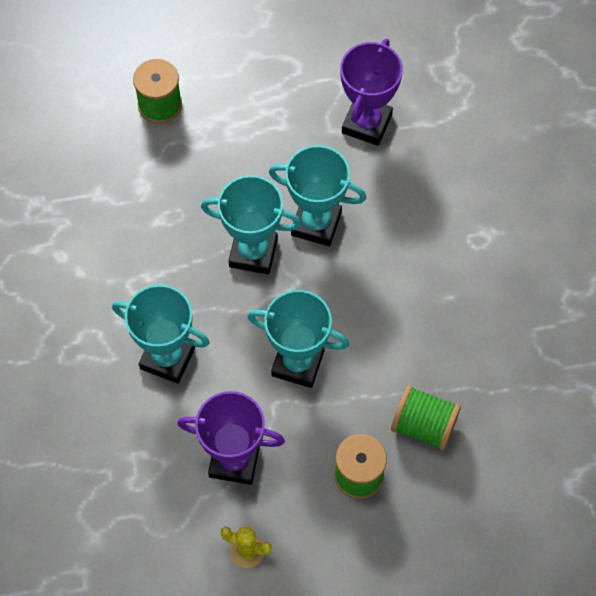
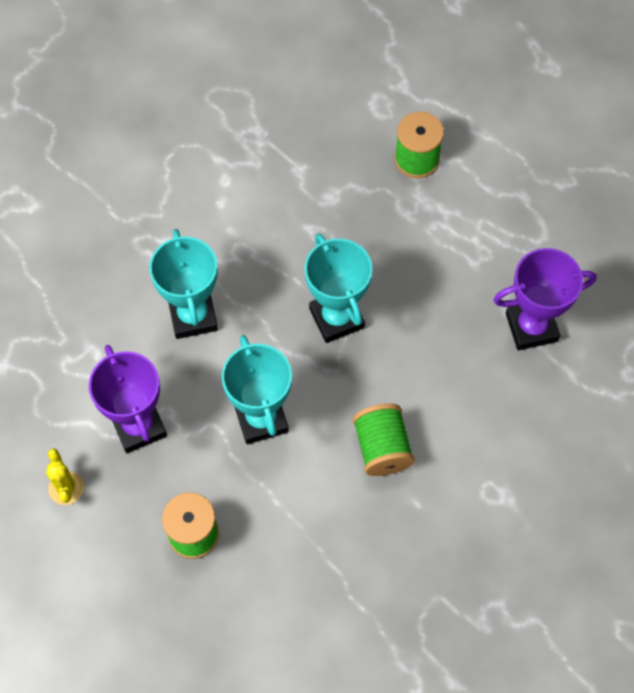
camera: 55 degrees right, 0 degrees up
turquoise trophy [269,145,366,246] -> none
green spool [391,385,461,451] -> green spool moved to [353,403,415,476]

